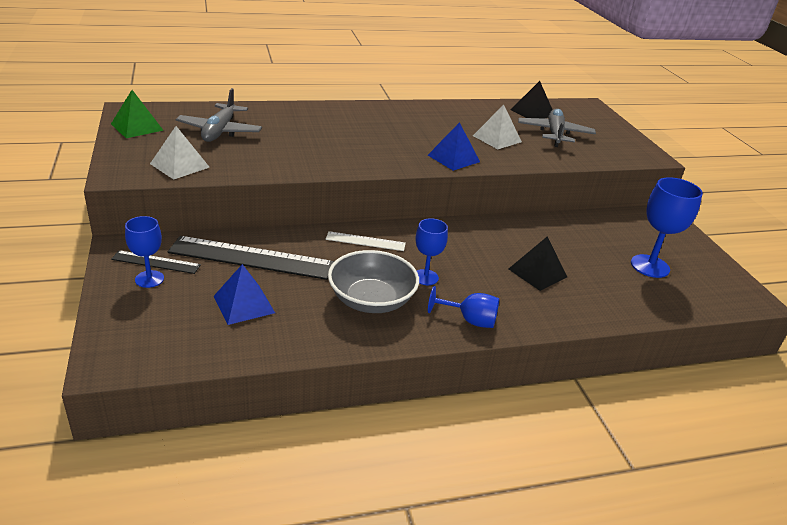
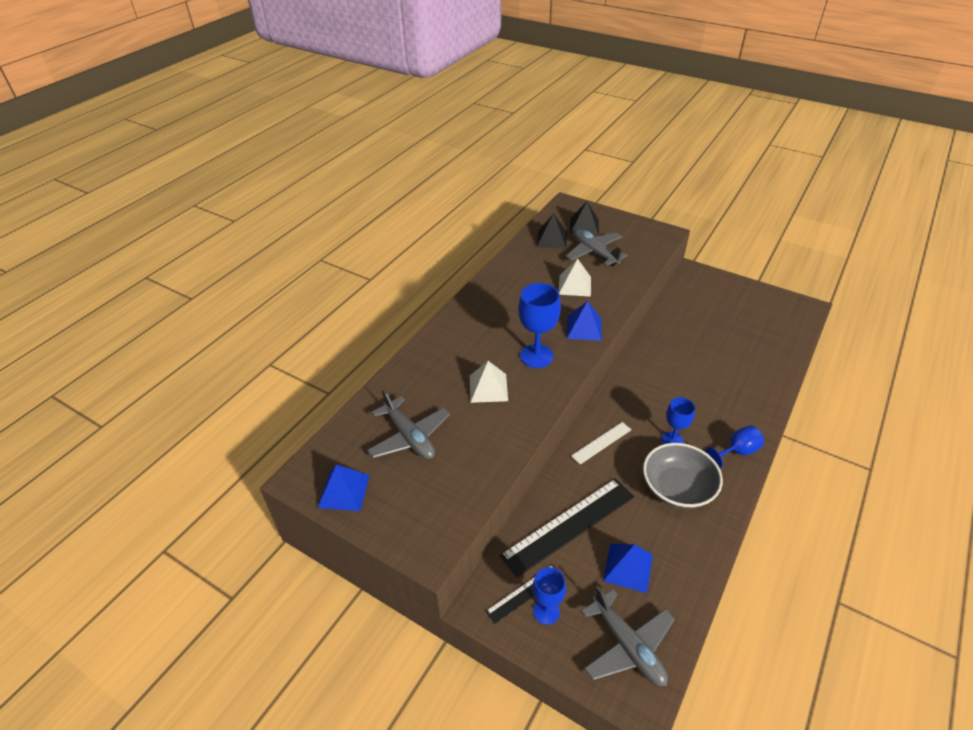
camera: 40 degrees left, 10 degrees up
green pyramid [111,90,164,138] -> blue pyramid [318,465,370,511]
white pyramid [150,126,209,180] -> white pyramid moved to [470,361,508,403]
black pyramid [509,236,567,291] -> black pyramid moved to [570,201,599,236]
blue goblet [631,177,703,278] -> blue goblet moved to [518,283,561,368]
none -> grey plane [581,586,675,686]

